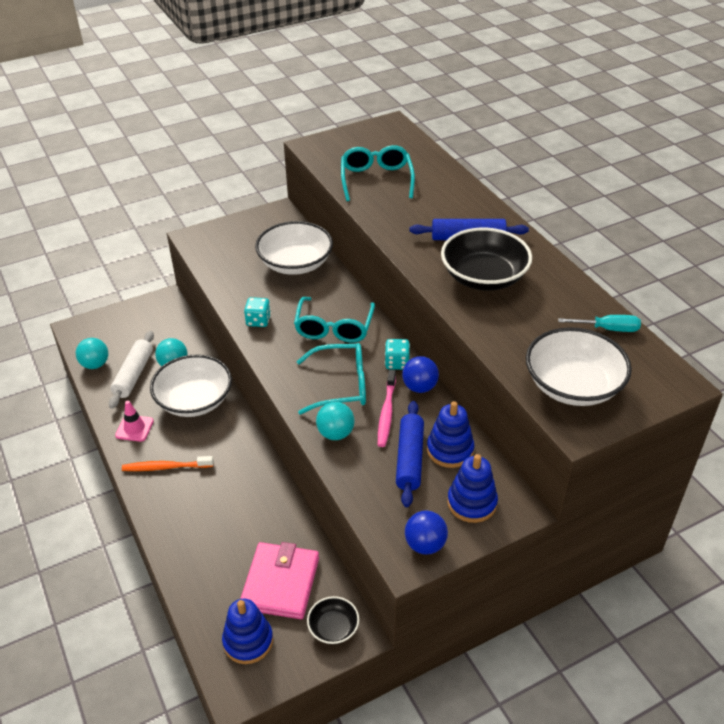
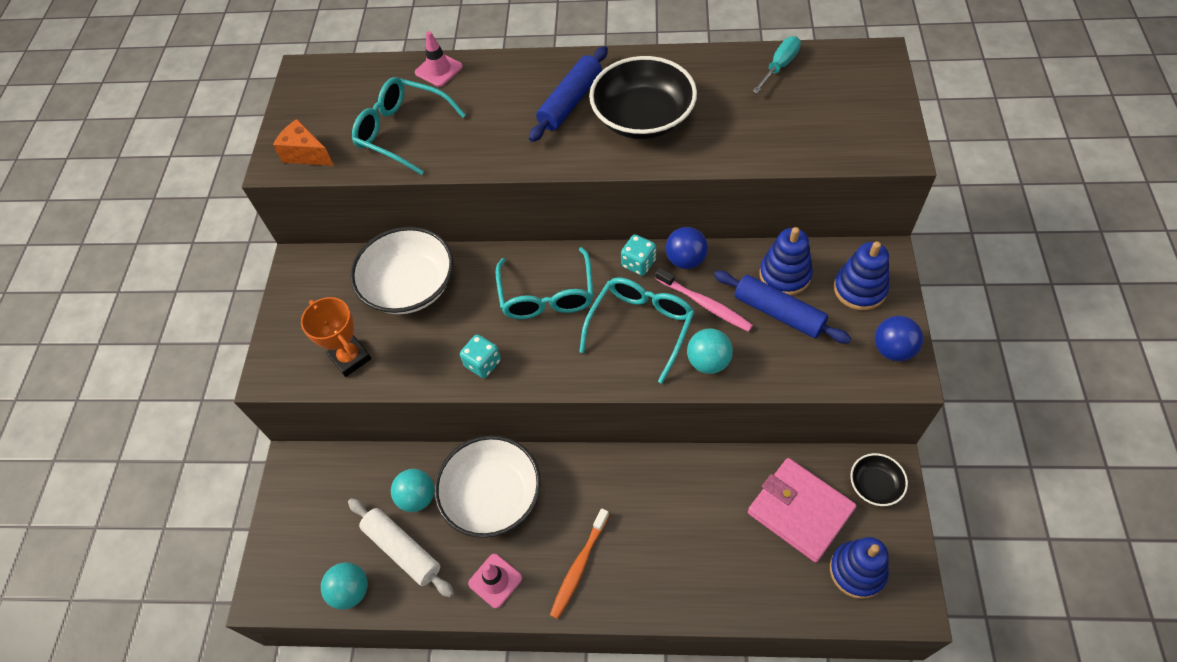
camera: 55 degrees left, 15 degrees up
turquoise glasses [294,297,375,343] -> turquoise glasses turned 45 degrees clockwise [495,247,594,319]
white bowl [526,327,632,406] -> none
none -> orange cheese [273,119,334,166]
none -> orange trophy [301,297,372,377]
none -> pink traffic cone [415,31,463,87]

